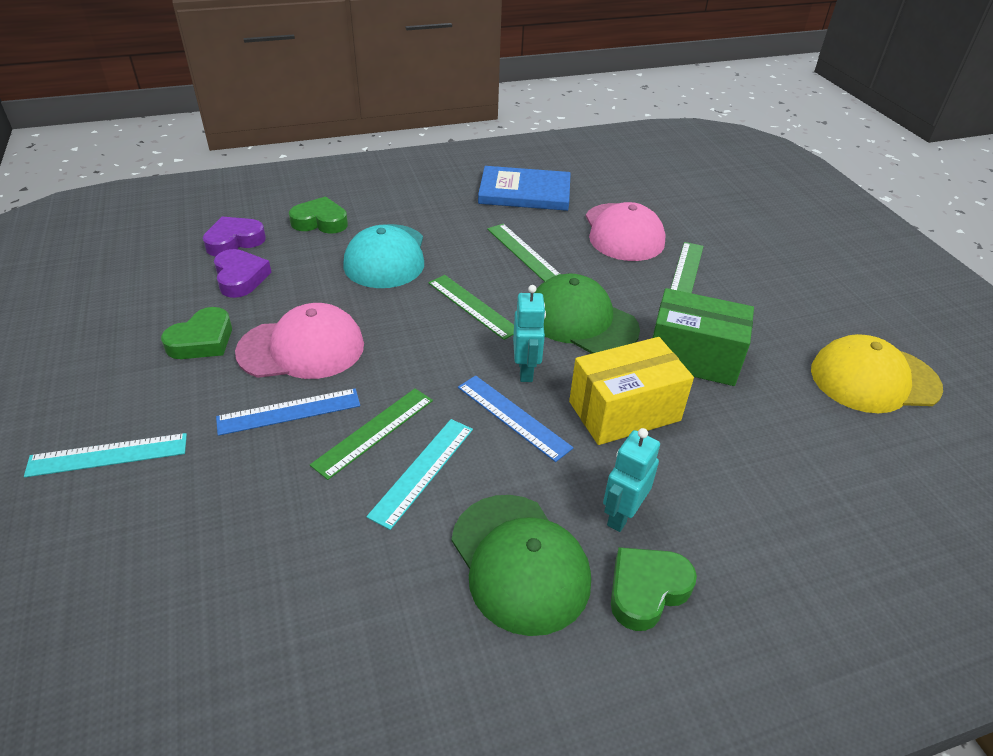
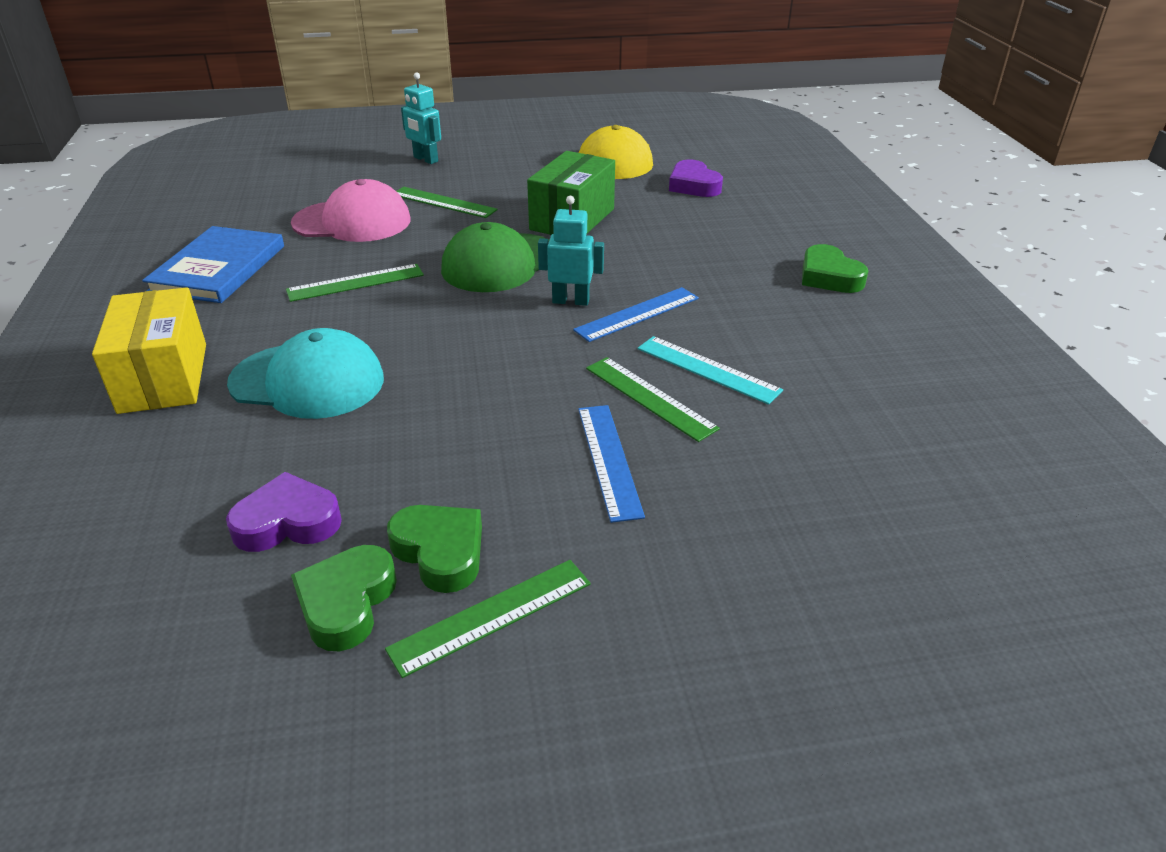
camera: 80 degrees left, 5 degrees down
turquoise ruler [24,433,187,477] -> none
purple heart [203,217,266,257] -> purple heart moved to [669,159,723,197]
pink cap [235,303,364,379] -> none
green heart [289,196,348,234] -> green heart moved to [291,545,397,651]
green ruler [428,275,514,340] -> green ruler moved to [385,560,591,678]
green cap [451,495,591,636] -> none
yellow box [569,337,694,445] -> yellow box moved to [92,287,206,414]
turquoise robot [603,428,660,532] -> turquoise robot moved to [401,72,441,164]

